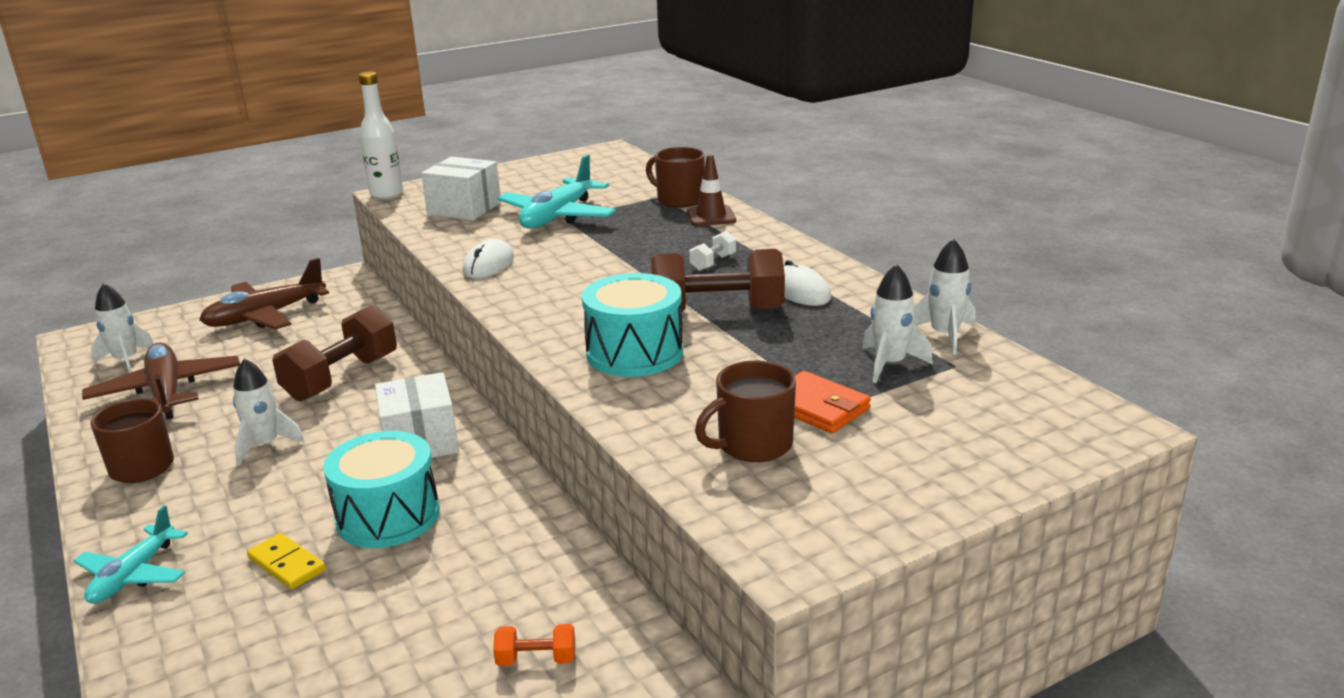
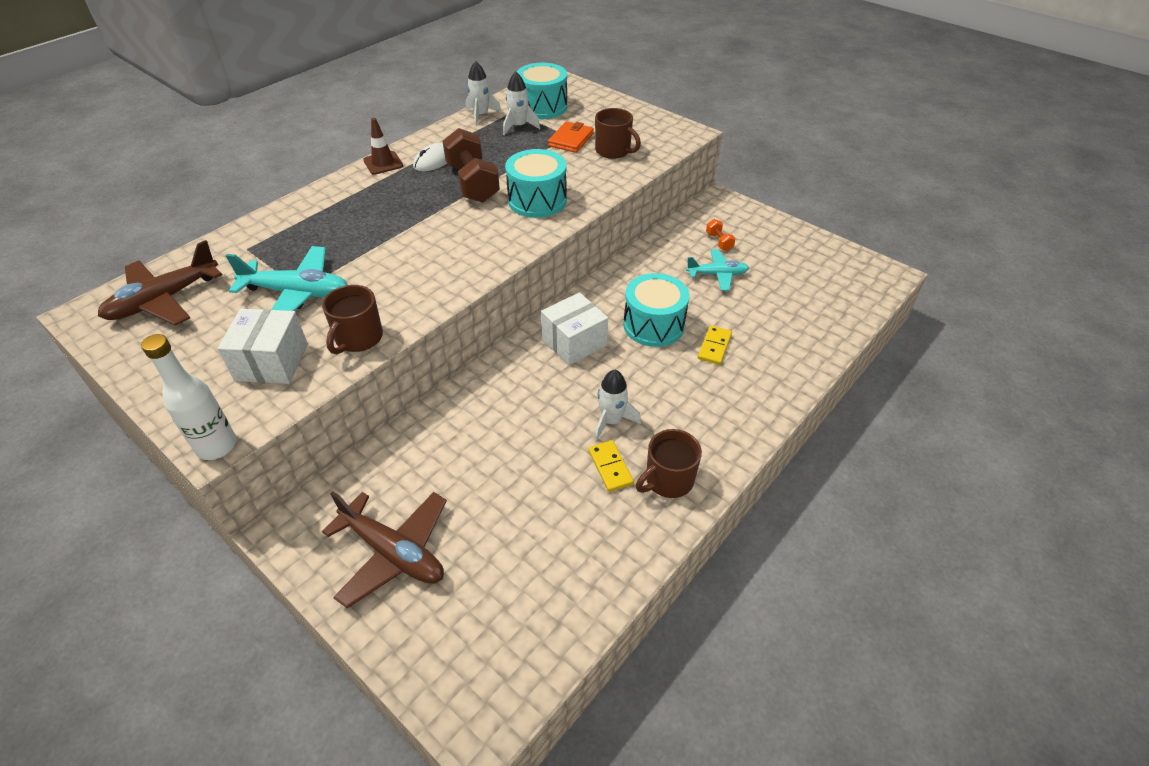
camera: 110 degrees left, 20 degrees up
turquoise plane [74,505,188,604] -> turquoise plane moved to [686,249,749,291]
brown plane [82,343,240,419] -> brown plane moved to [98,240,222,325]
white rocket [91,283,154,373] -> none
brown dumbbell [272,305,397,402] -> none
white mouse [463,239,514,278] -> none
brown mug [646,147,705,208] -> brown mug moved to [322,285,383,354]
brown traffic cone [687,154,736,226] -> brown traffic cone moved to [363,118,403,175]
white dumbbell [690,231,736,271] -> none
none -> turquoise drum [517,63,567,119]
none -> yellow domino [588,440,634,492]

